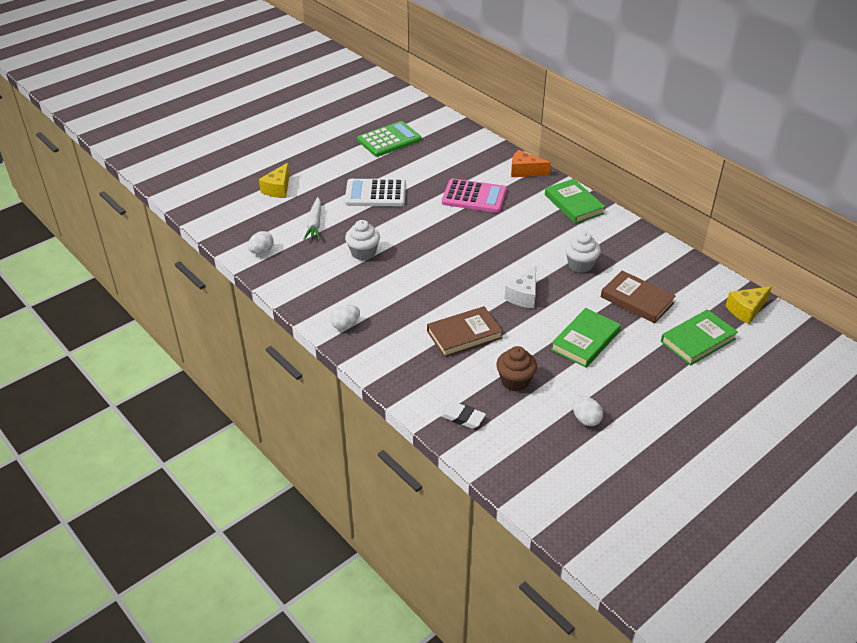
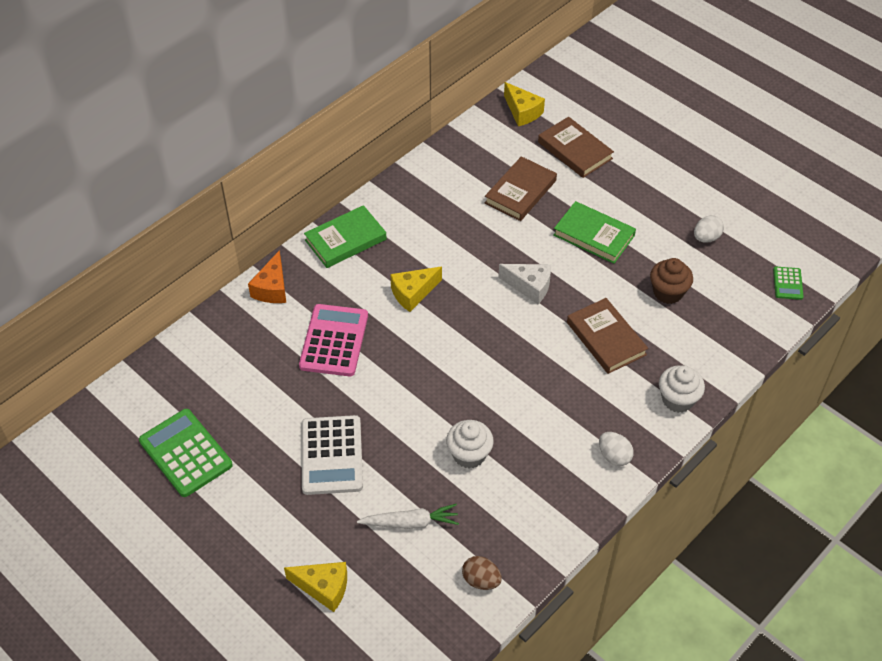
camera: 95 degrees left, 10 degrees up
white egg [248,231,274,254] -> brown egg [462,556,502,590]
white eraser [440,401,486,429] -> none
white cupcake [565,232,601,273] -> white cupcake moved to [659,365,705,413]
green book [661,309,738,365] -> brown book [538,117,614,178]
none -> yellow cheese [390,267,442,312]
none -> green calculator [773,267,804,300]

